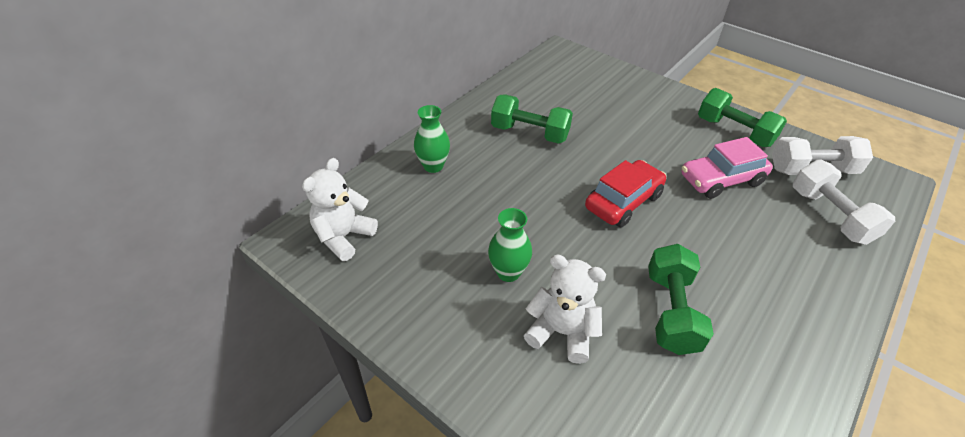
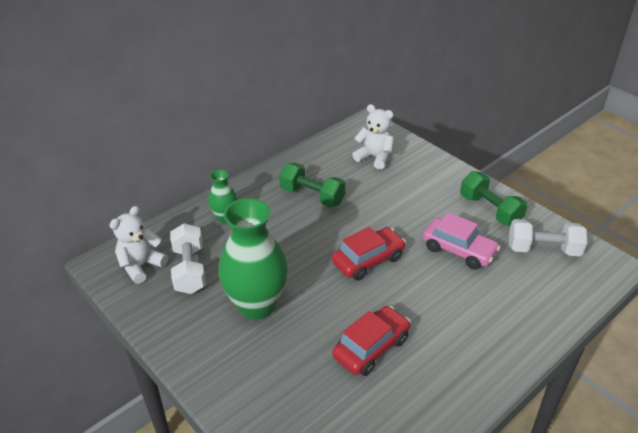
camera: 10 degrees right, 5 degrees down
green vase [488,208,532,282] -> green vase [218,198,288,320], size x2.01
white teddy bear [524,255,606,364] -> white teddy bear moved to [352,104,394,170]
green dumbbell [648,244,714,355] -> red car [332,306,411,376]
pink car [681,137,773,199] -> pink car turned 135 degrees counterclockwise [423,212,501,270]
white dumbbell [793,159,895,245] -> white dumbbell moved to [170,223,206,294]

